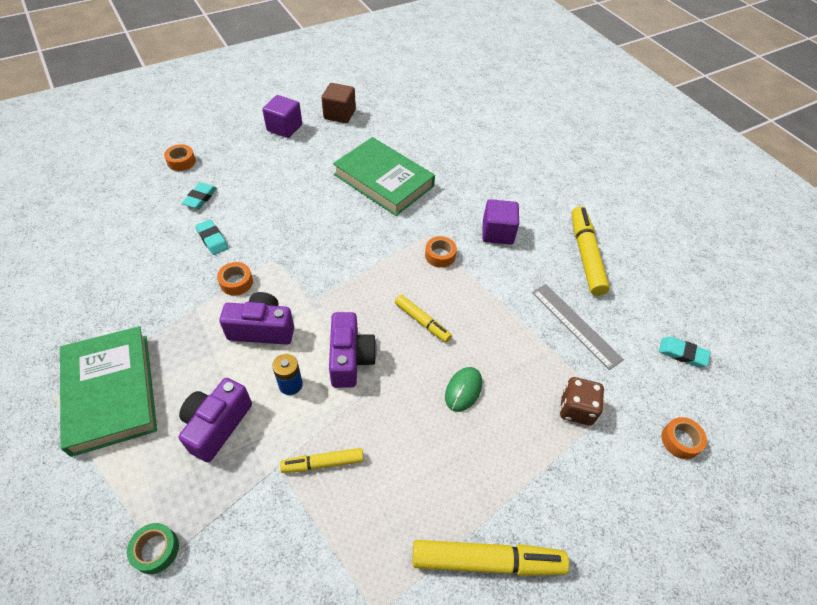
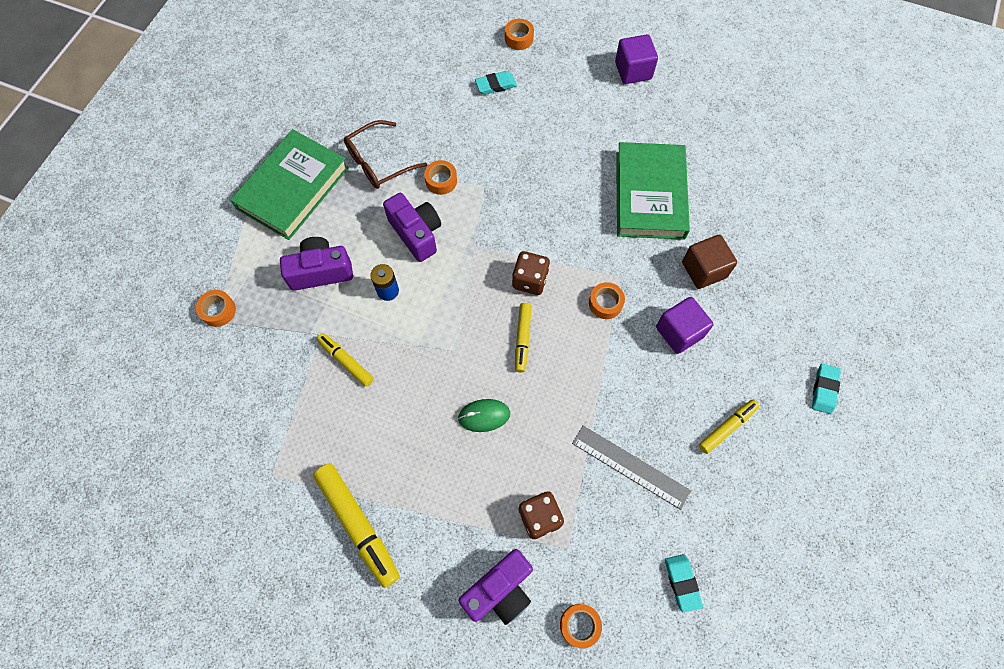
camera: 55 degrees right, 15 degrees up
green tape [127,523,179,574] -> orange tape [196,290,236,327]
turquoise eraser [195,219,229,255] -> turquoise eraser moved to [812,364,841,414]
brown cube [322,83,356,123] -> brown cube moved to [682,234,737,289]
purple camera [329,312,377,388] -> purple camera moved to [459,549,533,625]
grey ruler [532,284,624,370] -> grey ruler turned 75 degrees counterclockwise [572,425,691,510]
yellow marker [572,206,610,296] -> yellow marker [699,400,759,454], size x0.59
none -> brown glasses [344,120,427,189]
none -> brown dice [512,251,550,295]

